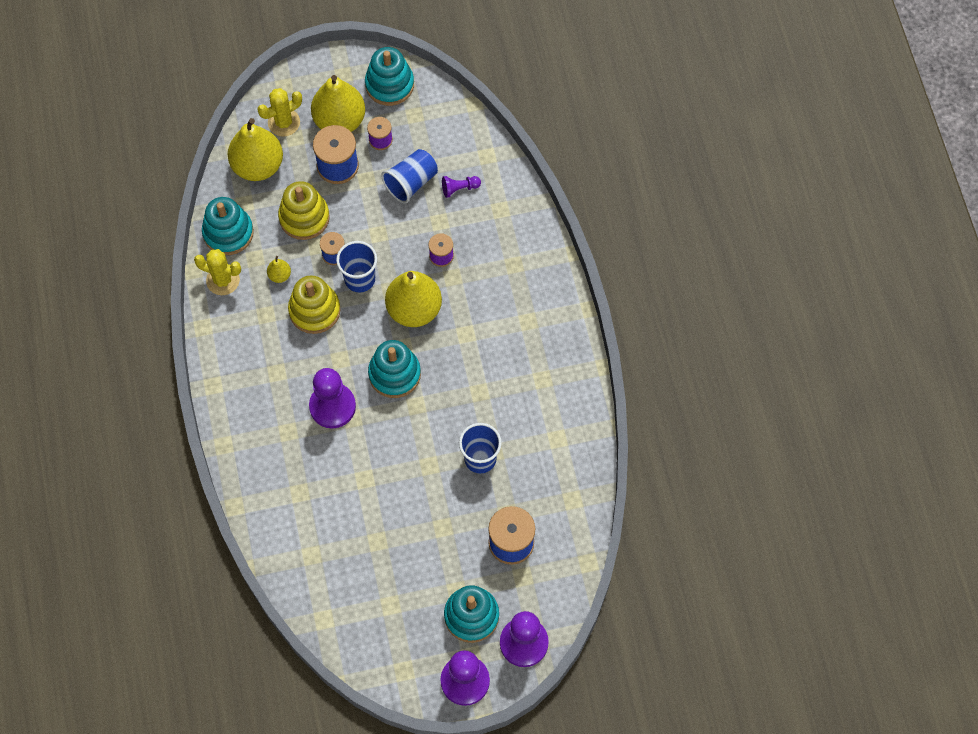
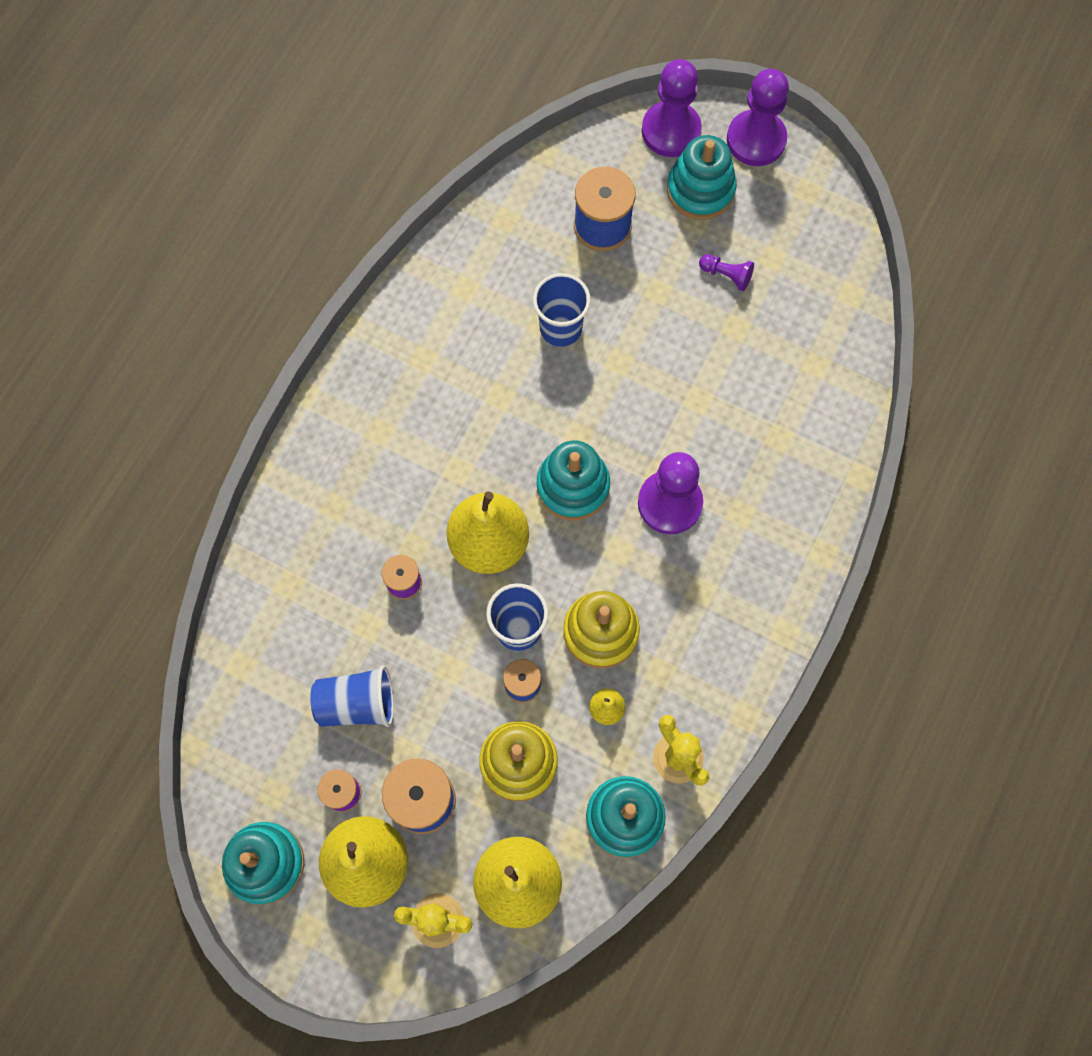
camera: 140 degrees left, 5 degrees up
purple pawn [442,176,481,198] -> purple pawn moved to [699,254,754,291]

